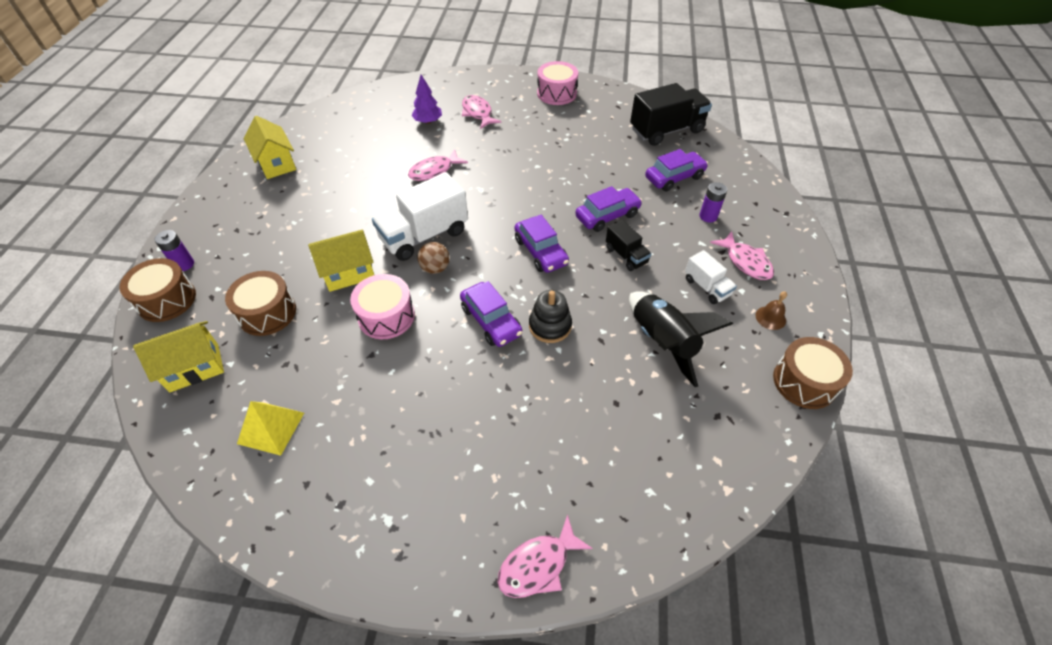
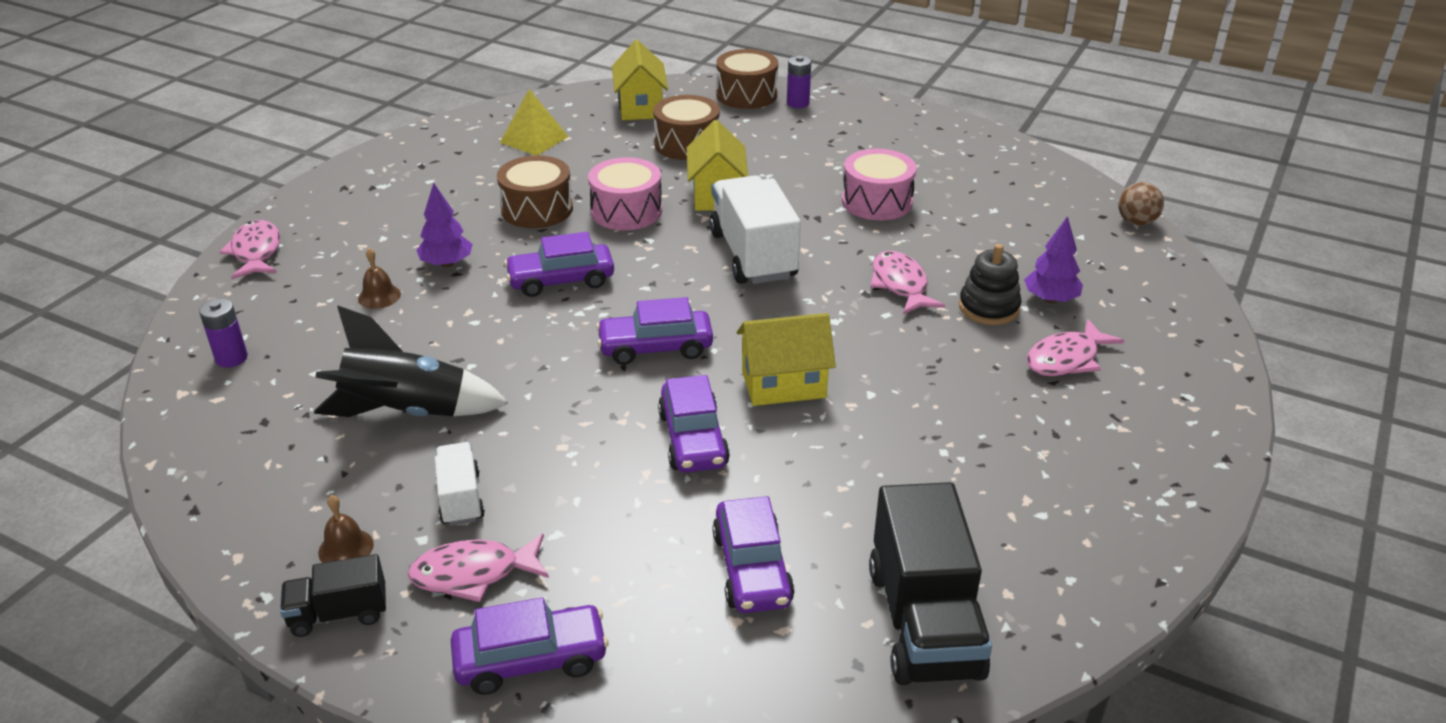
camera: 110 degrees right, 15 degrees down
yellow house [244,116,296,179] -> yellow house moved to [737,313,836,406]
brown ball [418,242,450,274] -> brown ball moved to [1118,182,1164,226]
pink fish [462,95,502,129] -> pink fish turned 150 degrees clockwise [1026,319,1125,376]
black stacking toy [529,290,572,343] -> black stacking toy moved to [959,244,1022,325]
pink drum [537,61,578,105] -> pink drum moved to [842,149,917,220]
black truck [606,220,651,271] -> black truck moved to [280,554,386,637]
white truck [685,250,737,304] -> white truck turned 90 degrees clockwise [435,442,485,526]
purple battery [699,182,727,222] -> purple battery moved to [199,299,248,368]
brown drum [773,337,853,409] -> brown drum moved to [497,156,573,228]
none -> brown bell [358,248,401,309]
none -> purple tree [416,182,472,268]
none -> purple car [451,597,608,695]

